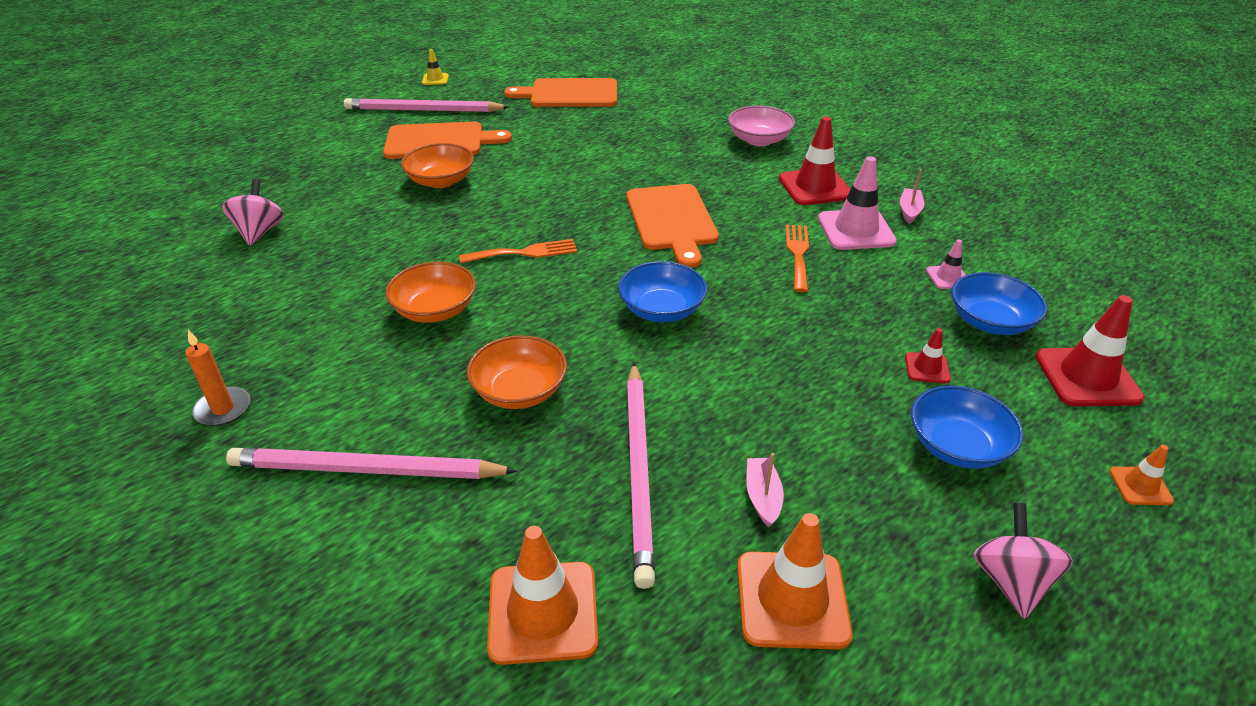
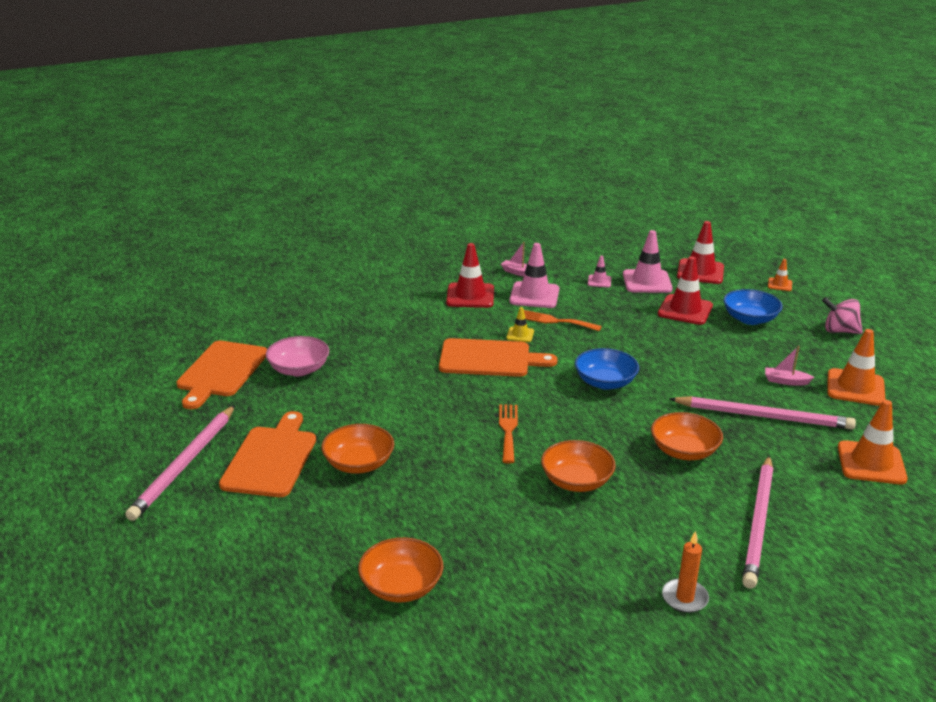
camera: 75 degrees left, 10 degrees down
pink spinning top [222,179,284,246] -> orange bowl [358,537,443,603]
yellow traffic cone [422,49,449,85] -> yellow traffic cone moved to [506,307,534,342]
pink bowl [728,106,795,146] -> pink bowl moved to [266,336,329,376]
red traffic cone [905,328,951,383] -> red traffic cone [658,256,713,325], size x1.97
blue bowl [951,272,1047,335] -> pink traffic cone [623,230,673,293]

